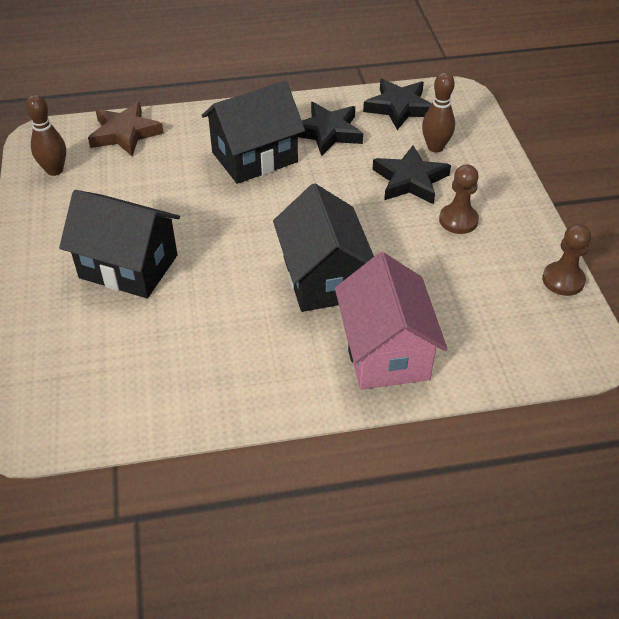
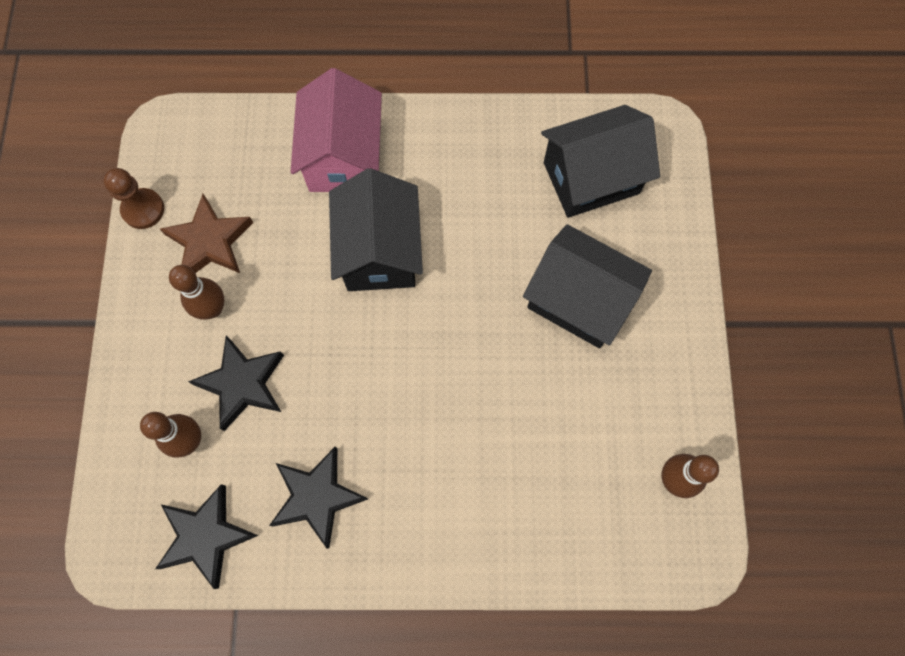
camera: 170 degrees left, 25 degrees up
brown star [88,102,164,156] -> brown star moved to [160,194,253,273]
black house [201,81,305,184] -> black house moved to [541,105,660,218]
brown pawn [439,164,479,234] -> brown bowling pin [169,265,224,320]

